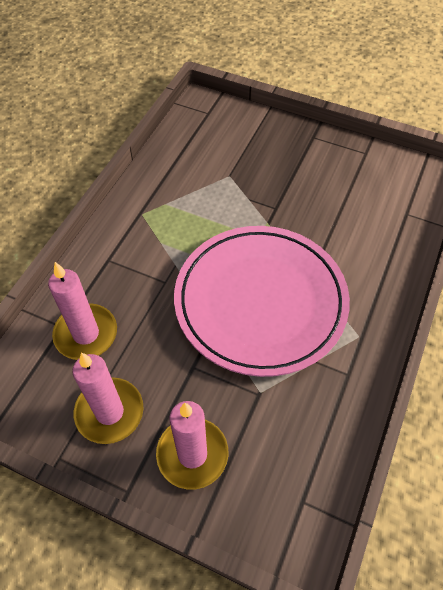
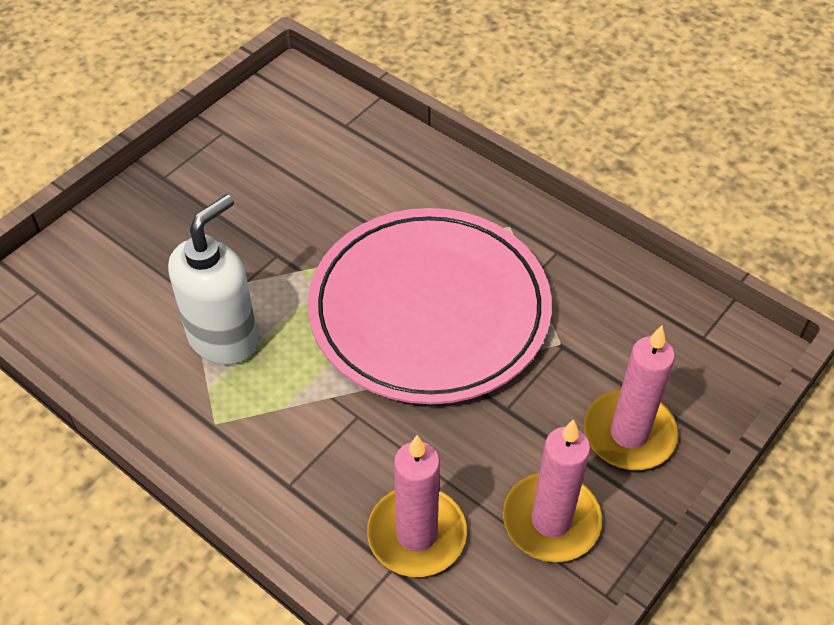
camera: 75 degrees left, 5 degrees down
none -> white soap dispenser [168,194,258,365]

